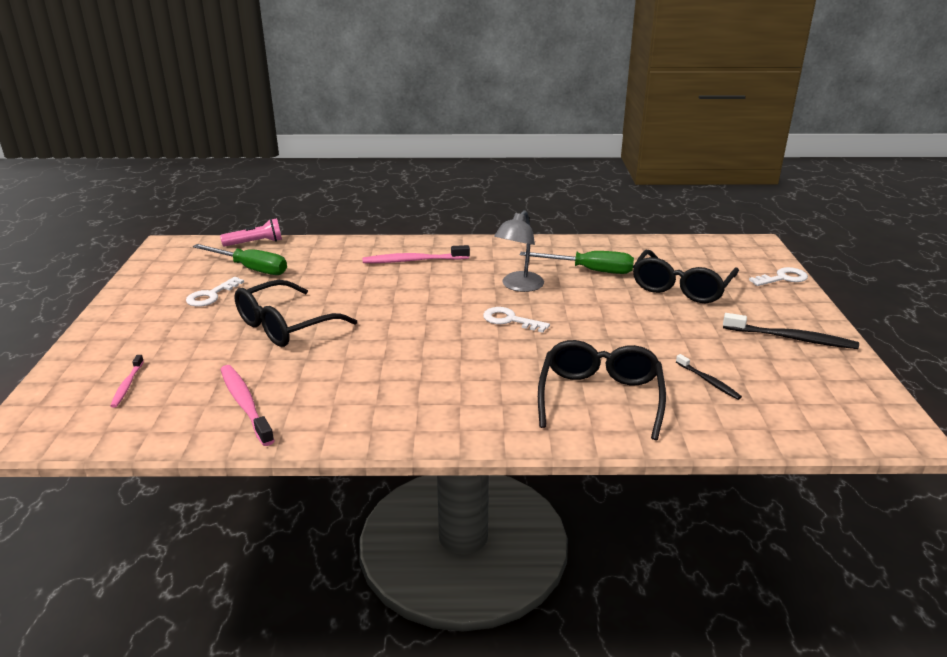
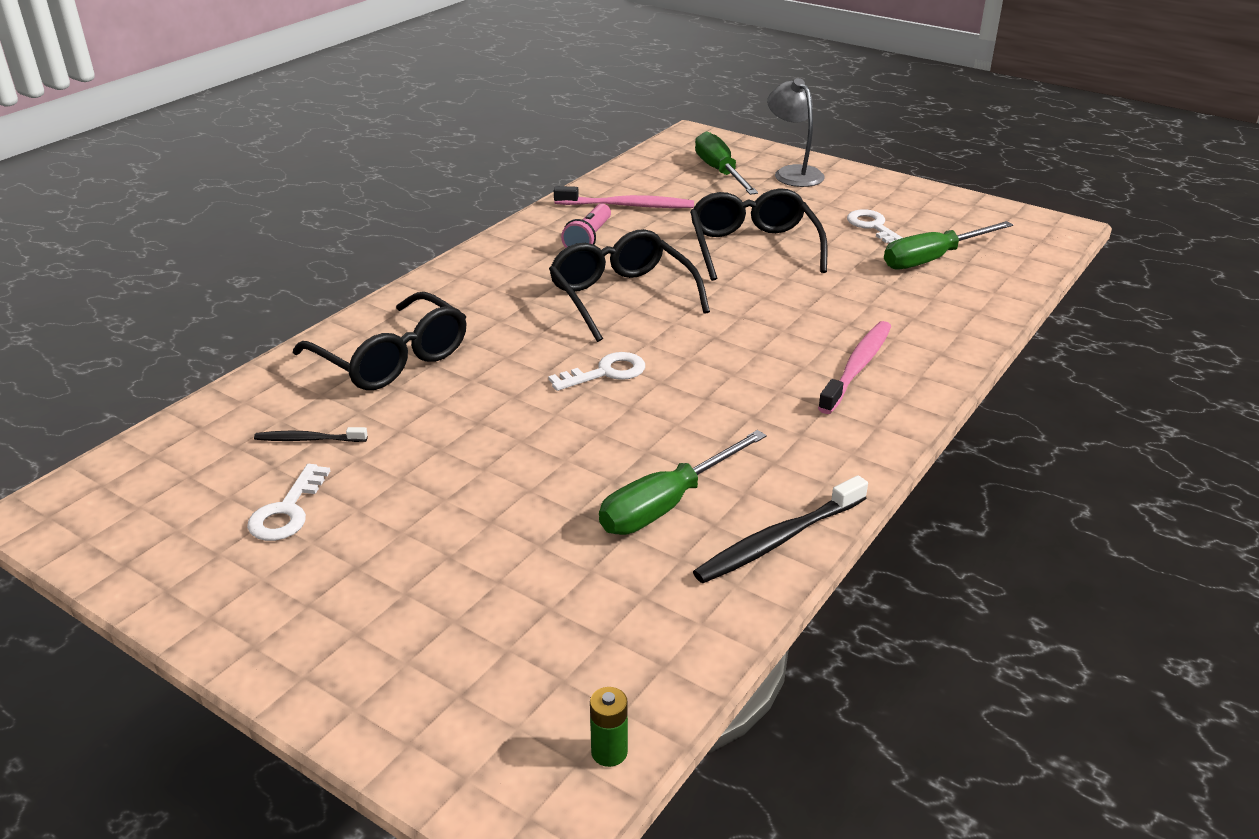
camera: 125 degrees right, 5 degrees up
pink toothbrush [110,355,144,408] -> green screwdriver [695,131,758,195]
pink flashlight [220,218,282,247] -> pink flashlight moved to [561,204,611,248]
grey lamp [494,210,544,292] -> grey lamp moved to [767,78,825,187]
black glasses [633,250,739,303] -> black glasses moved to [549,229,710,342]
black toothbrush [723,313,859,349] -> black toothbrush moved to [693,475,868,583]
white key [749,267,808,286] -> white key moved to [247,464,330,541]
none -> green battery [590,687,628,767]

